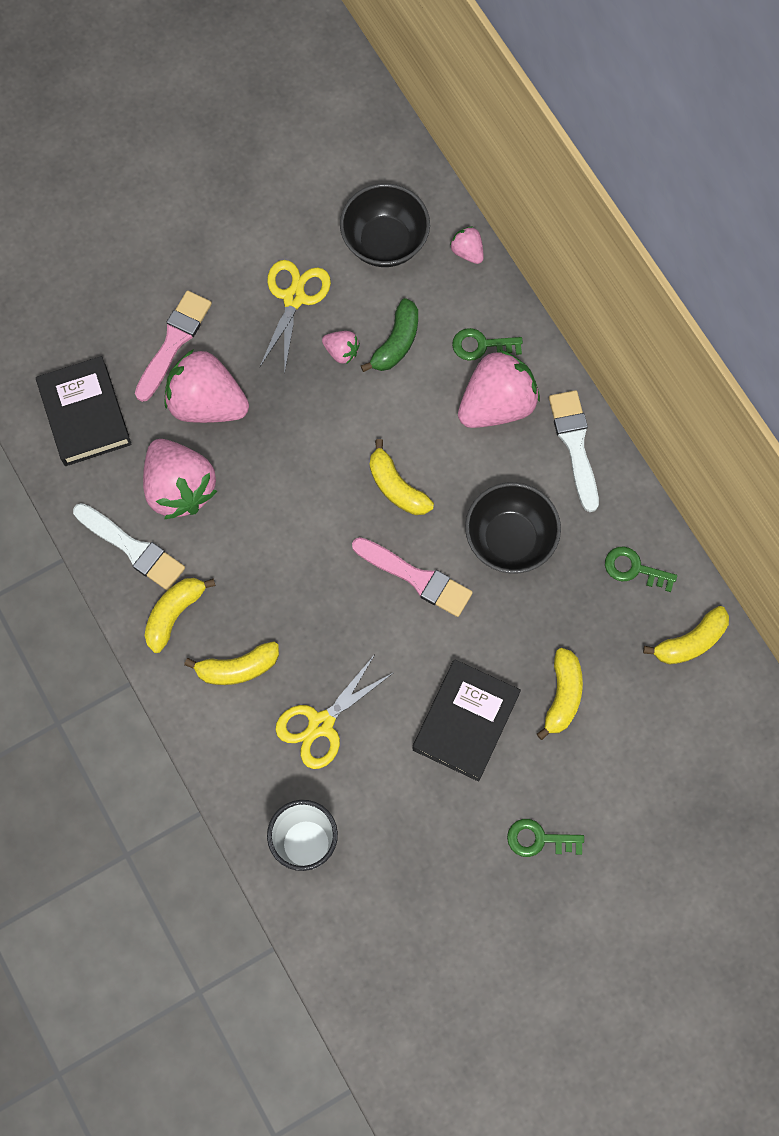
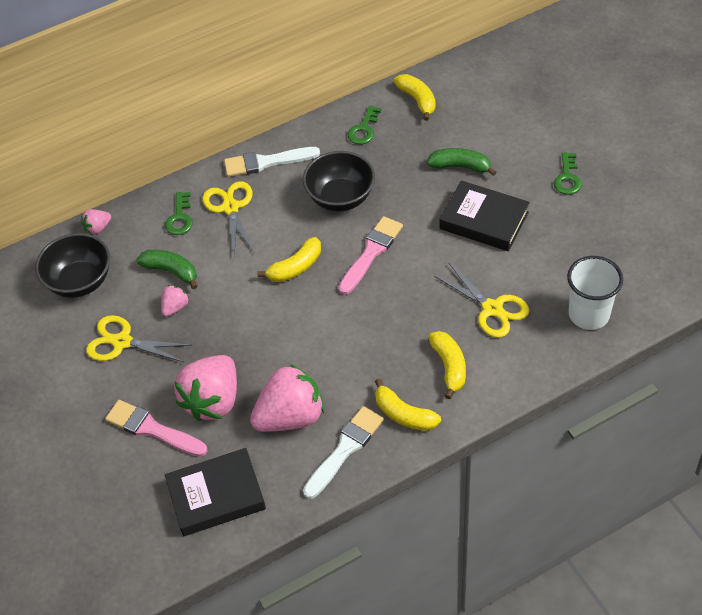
camera: 85 degrees left, 20 degrees down
pink strawberry [458,349,540,428] -> yellow scissors [202,181,254,256]
yellow banana [537,648,583,740] -> green banana [427,148,496,176]

